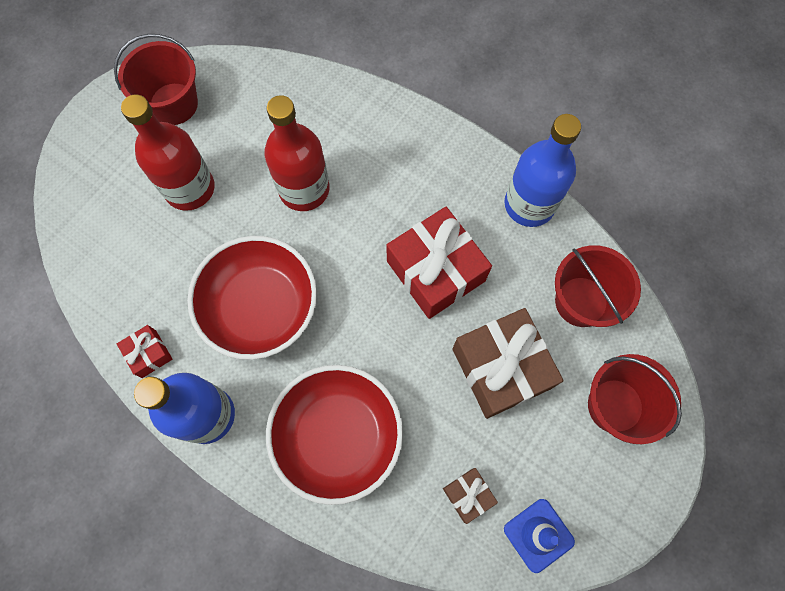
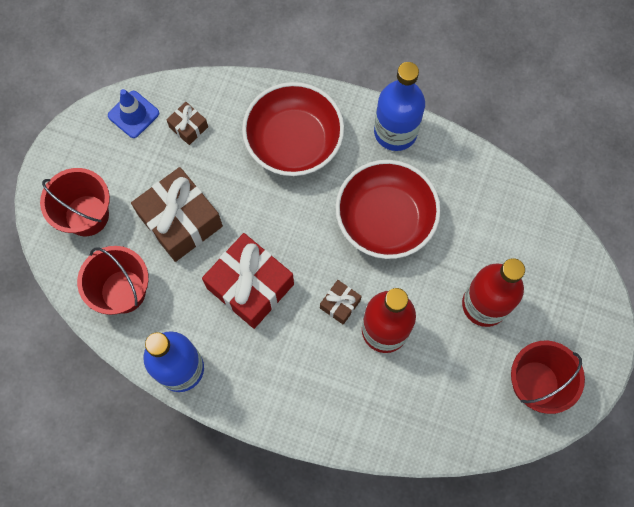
camera: 165 degrees right, 0 degrees up
red gift [117,325,172,378] -> none
none -> brown gift [320,280,362,325]

